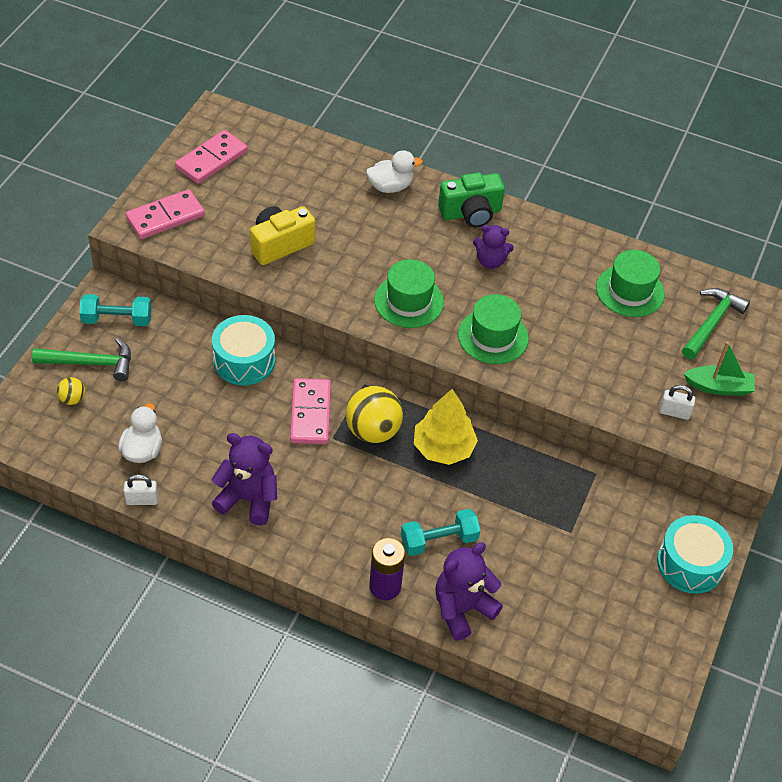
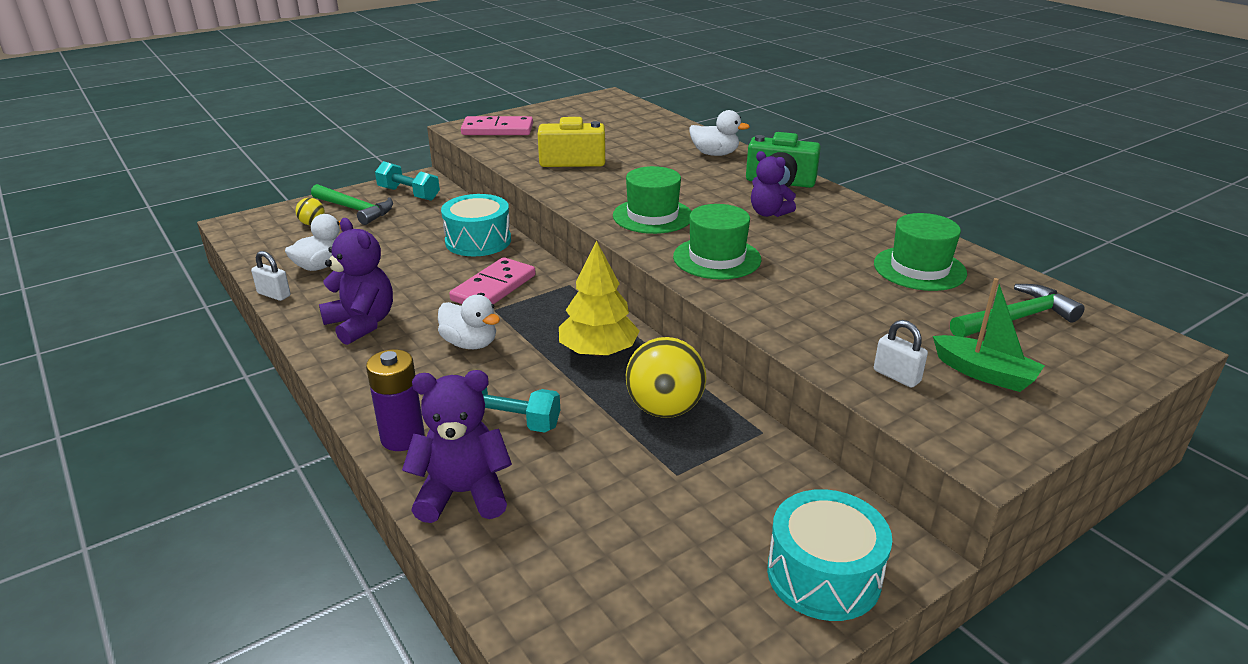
camera: 35 degrees right, 20 degrees down
pink domino [175,130,248,184] -> none
yellow ball [346,386,403,443] -> yellow ball moved to [626,337,706,418]
none -> white duck [438,295,500,349]

